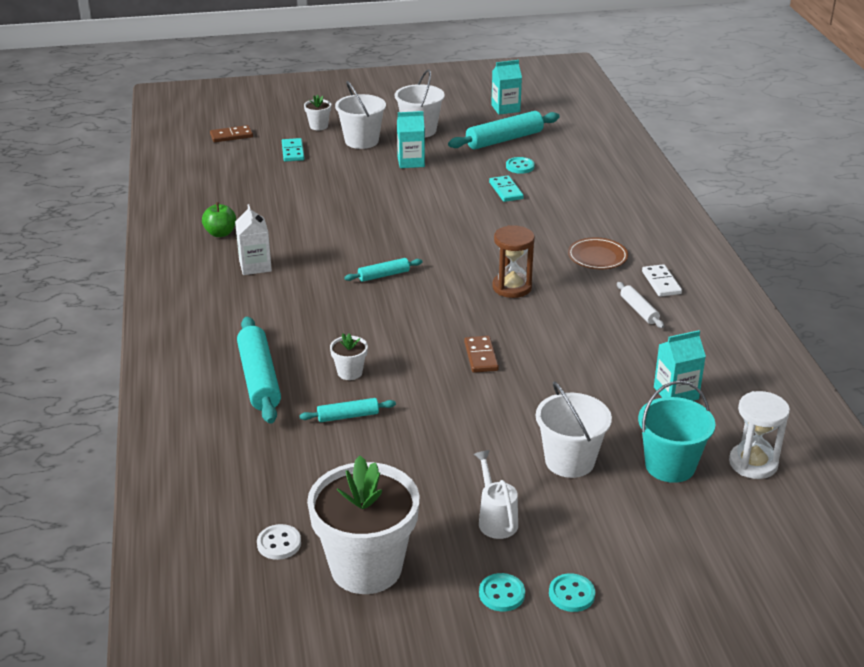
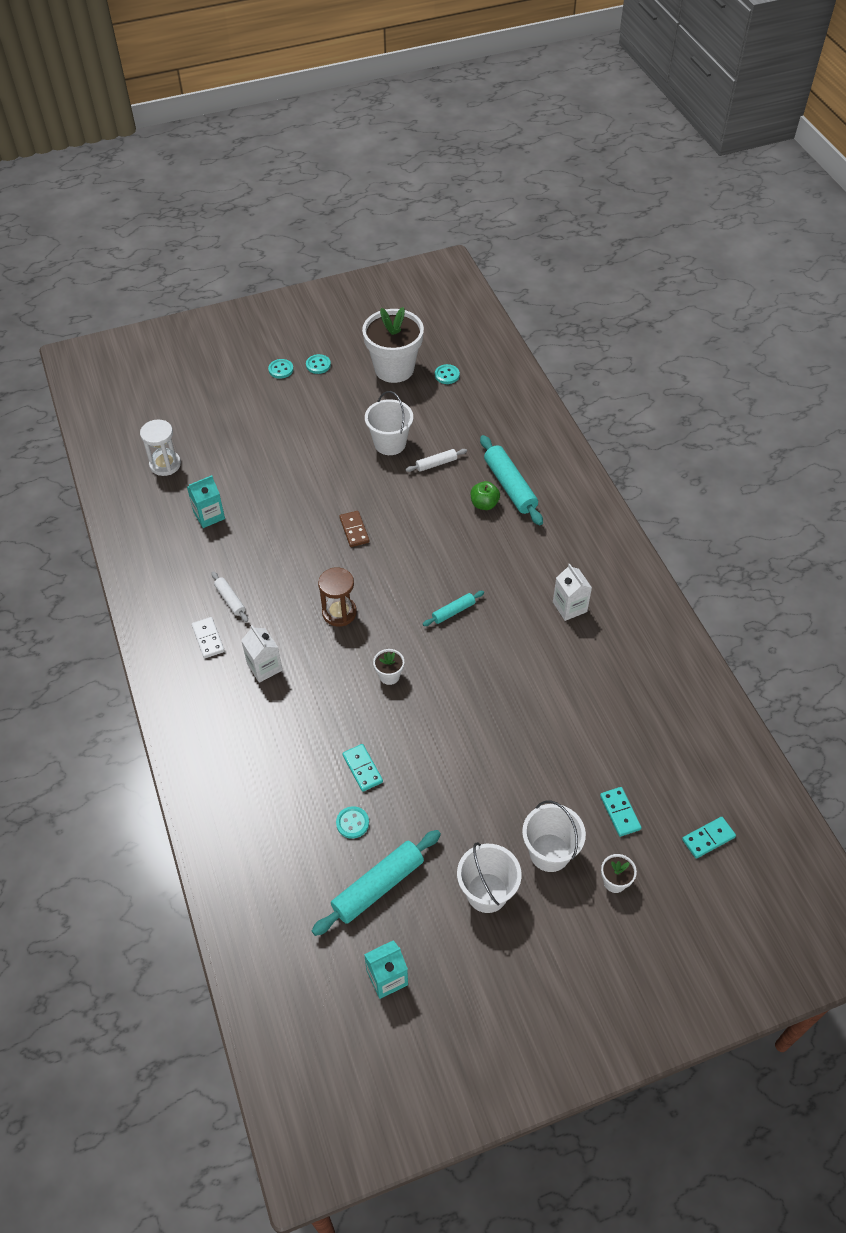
camera: 170 degrees right, 20 degrees up
green apple [202,202,236,237] -> green apple moved to [471,481,500,510]
brown domino [210,125,253,142] -> turquoise domino [682,817,736,859]
white button [257,524,301,560] -> turquoise button [435,364,460,384]
turquoise rolling pin [299,398,396,422] -> white rolling pin [406,449,467,472]
white flower pot [330,333,368,380] -> white flower pot moved to [373,649,404,685]
turquoise carton [397,111,425,168] -> none
white watering can [474,450,518,539] -> none
white bucket [536,382,612,478] -> white bucket moved to [365,391,413,455]
brown plate [568,238,628,269] -> white carton [241,625,283,683]
turquoise bucket [638,381,716,483] -> none

